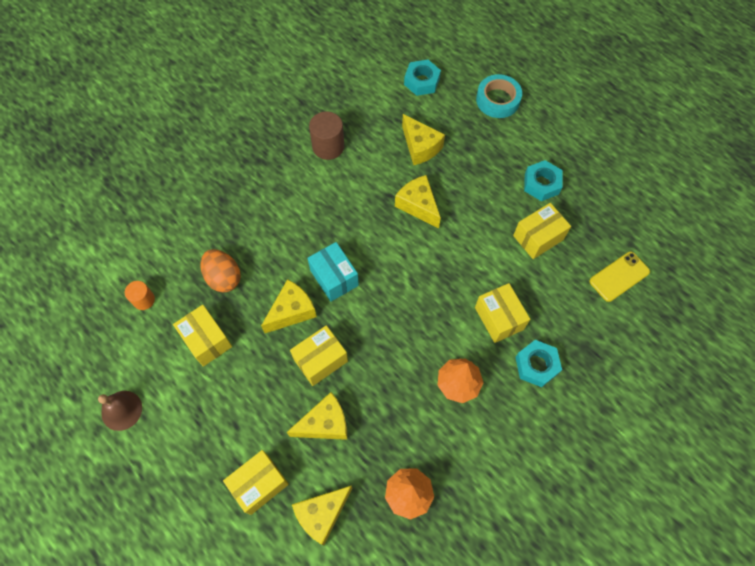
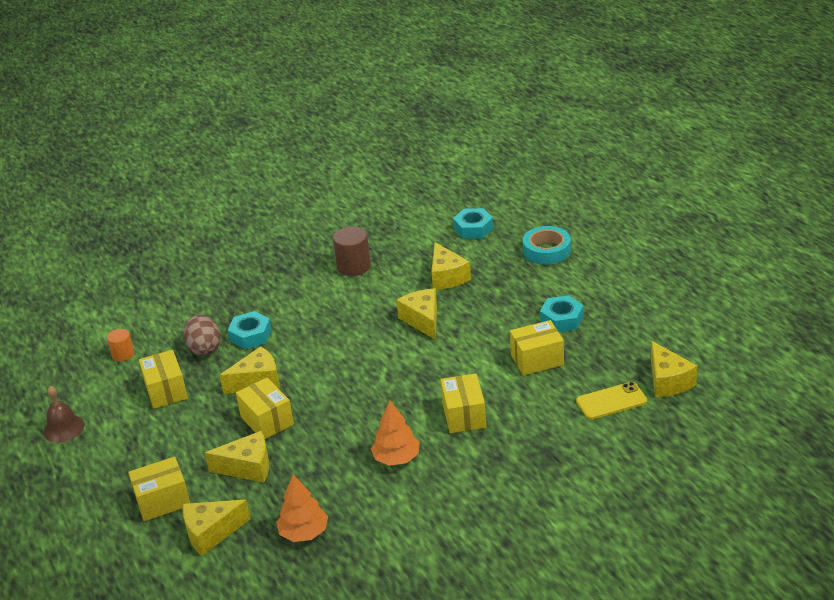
camera: 20 degrees right, 30 degrees down
orange egg [201,249,241,293] -> brown egg [184,314,221,356]
yellow box [290,325,348,386] -> yellow box turned 75 degrees clockwise [236,378,294,439]
turquoise box [308,242,359,302] -> none
turquoise nut [515,340,562,387] -> turquoise nut moved to [228,311,272,349]
none -> yellow cheese [651,341,698,397]

